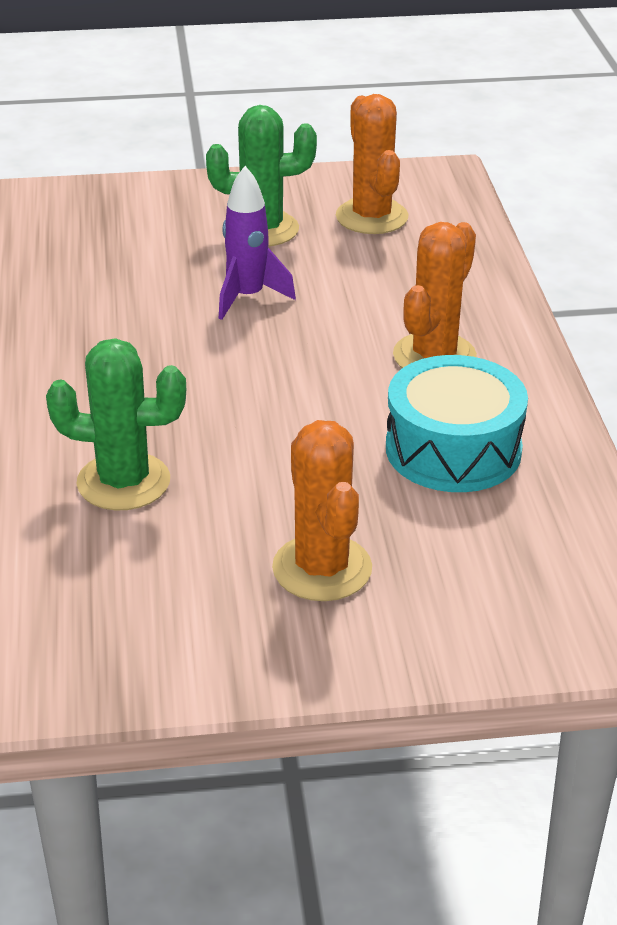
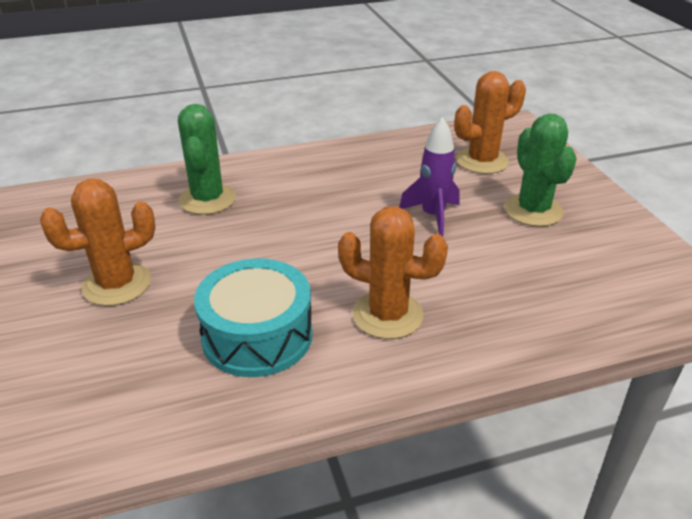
camera: 80 degrees right, 0 degrees up
orange cactus [336,94,408,234] -> orange cactus moved to [454,71,526,174]

